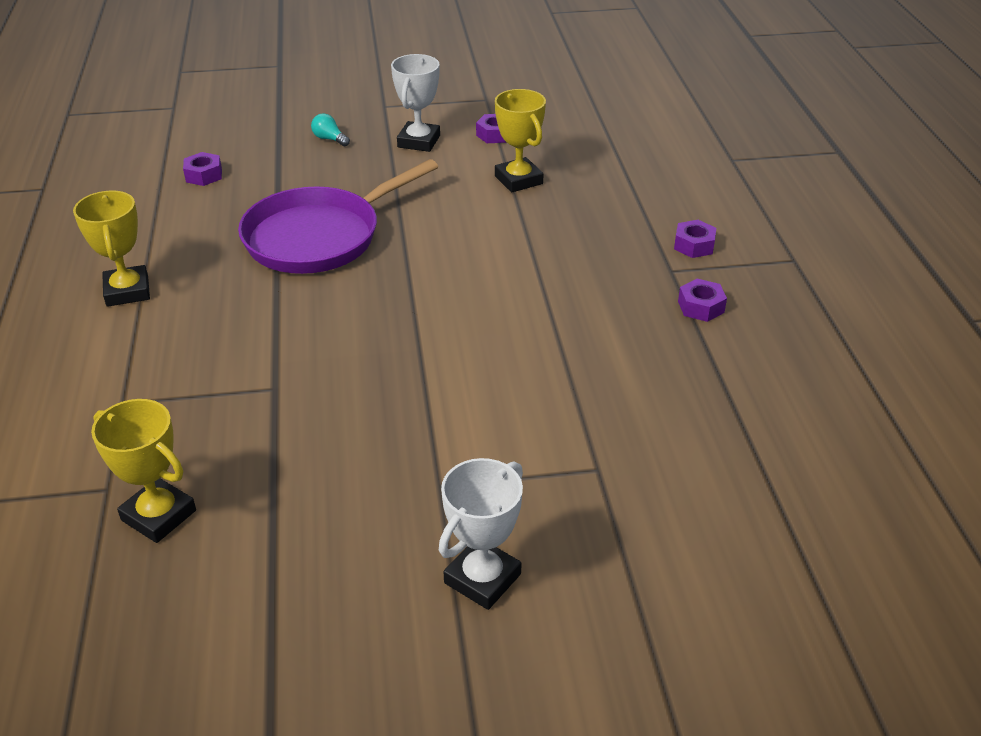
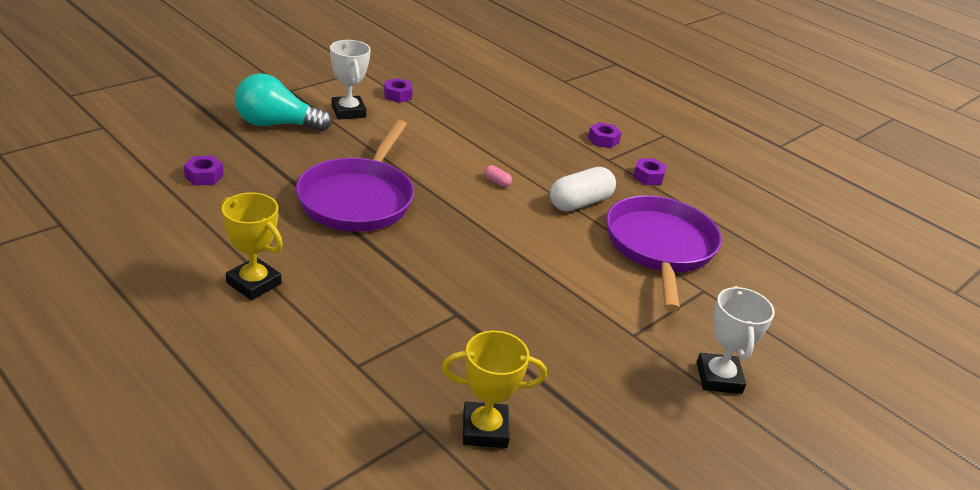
camera: 40 degrees left, 5 degrees down
turquoise light bulb [311,113,350,146] -> turquoise light bulb [235,74,332,131], size x2.36
yellow trophy [495,89,546,192] -> none
none -> pink capsule [484,165,512,187]
none -> white capsule [550,167,616,211]
none -> purple pan [606,195,722,312]

